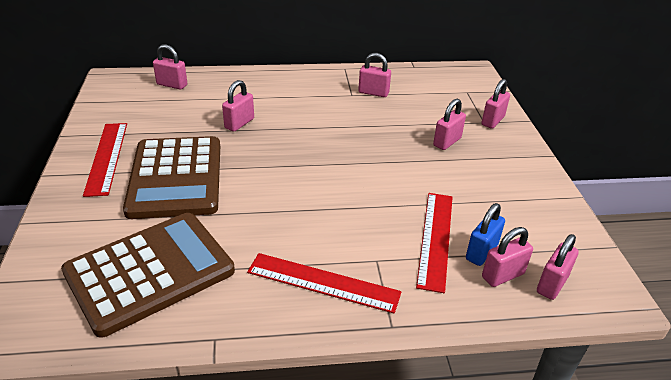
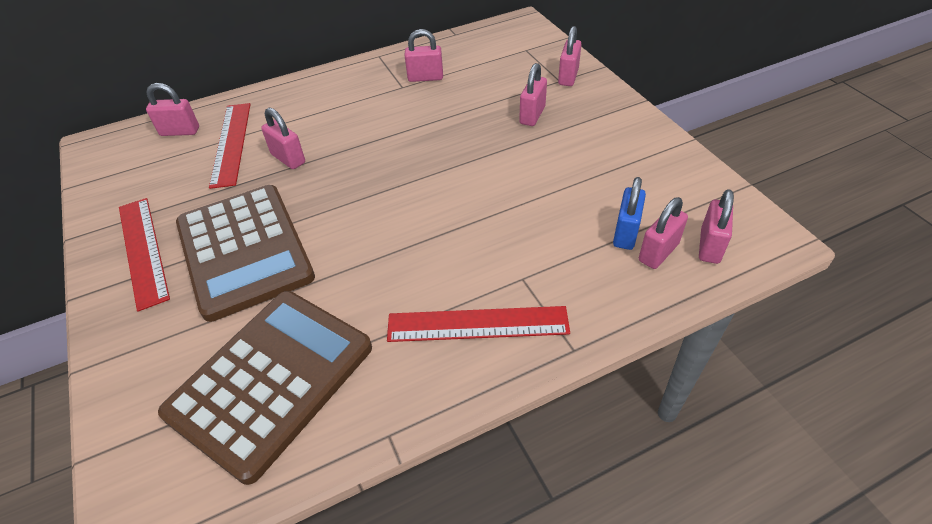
camera: 15 degrees left, 10 degrees up
pink padlock [222,80,254,131] -> pink padlock turned 60 degrees counterclockwise [261,108,305,169]
red ruler [416,193,453,293] -> red ruler moved to [209,103,251,189]

